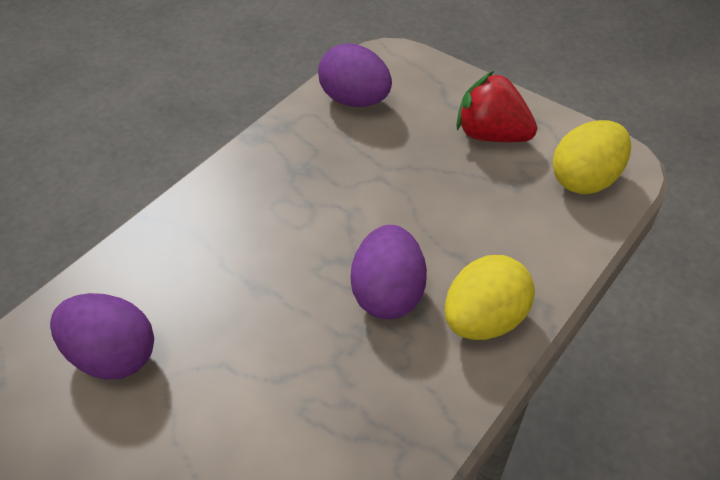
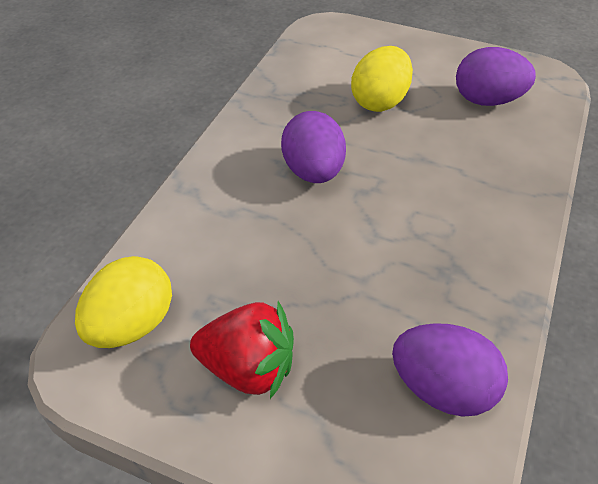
camera: 165 degrees right, 0 degrees up
yellow egg [445,255,535,340] -> yellow egg moved to [351,46,413,112]

